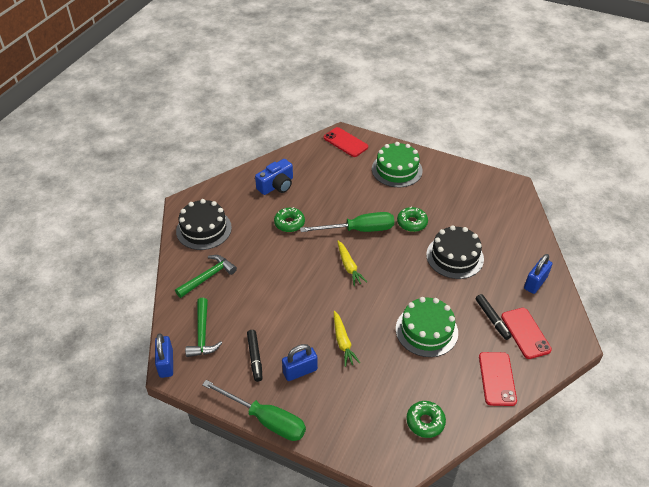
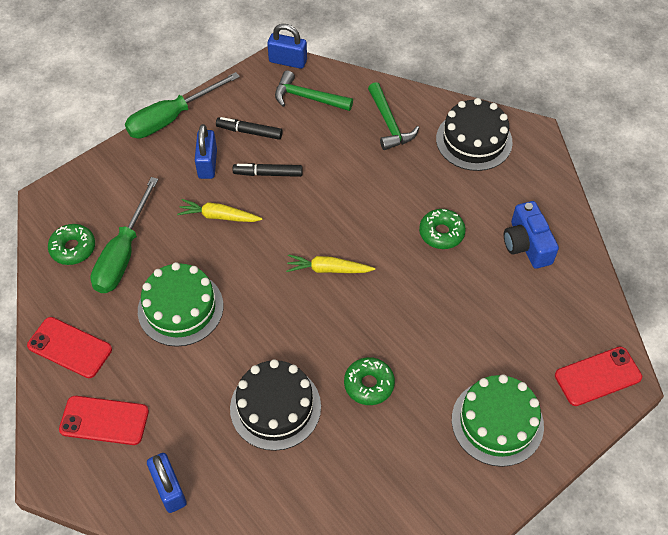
camera: 115 degrees right, 10 degrees up
green screwdriver [300,212,394,232] -> green screwdriver moved to [90,177,159,293]
black marker [476,294,512,340] -> black marker moved to [233,163,303,177]

